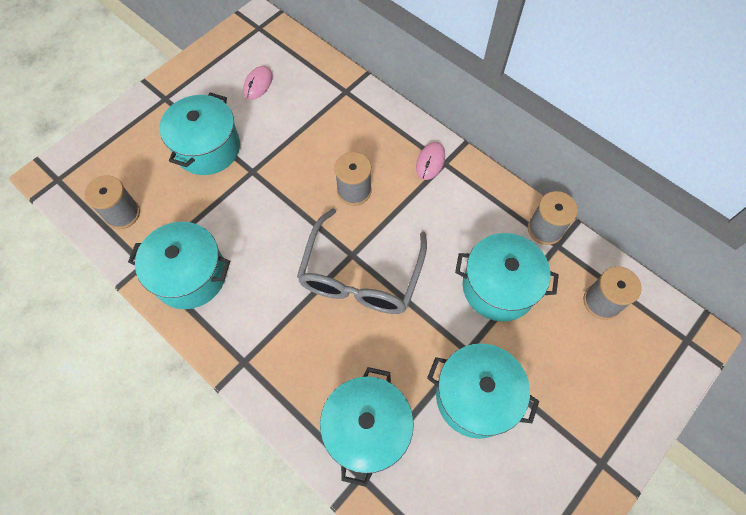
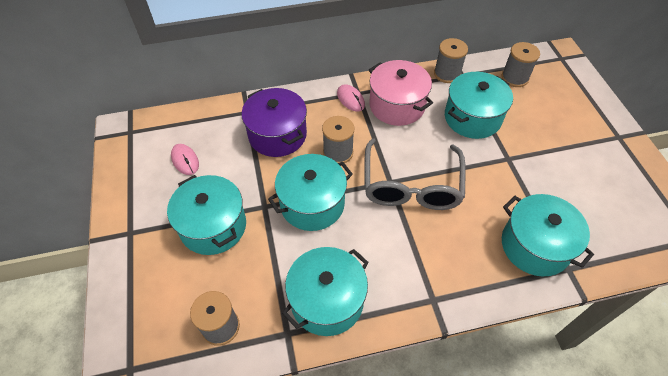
camera: 55 degrees left, 10 degrees down
grey glasses [297,208,427,314] -> grey glasses turned 45 degrees clockwise [364,138,466,210]
turquoise pot [427,343,539,439] -> turquoise pot moved to [268,154,353,231]
none -> purple pot [242,88,307,157]
none -> pink pot [369,60,433,126]

